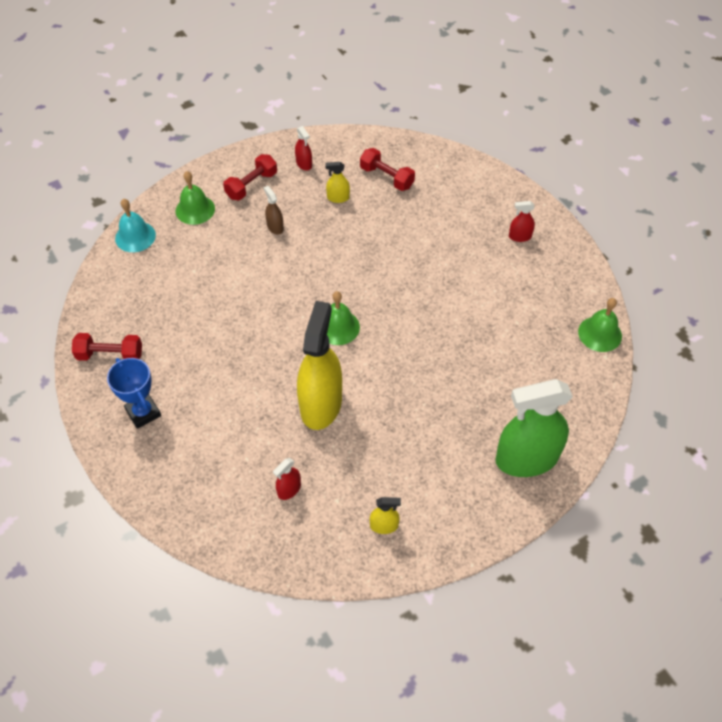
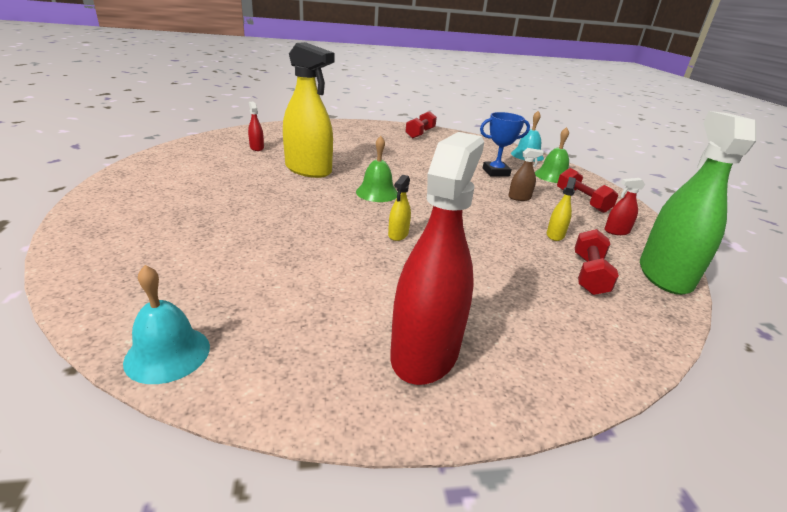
camera: 110 degrees right, 25 degrees down
blue trophy [107,358,161,429] -> blue trophy moved to [480,112,530,176]
red dumbbell [360,148,415,191] -> red dumbbell turned 45 degrees counterclockwise [575,229,619,295]
yellow spray bottle [370,497,401,534] -> yellow spray bottle moved to [388,175,411,241]
green spray bottle [495,379,573,477] -> green spray bottle moved to [640,111,756,295]
red spray bottle [509,201,535,242] -> red spray bottle [390,132,484,385], size x2.38
green bell [578,298,622,352] -> turquoise bell [123,265,210,384]

